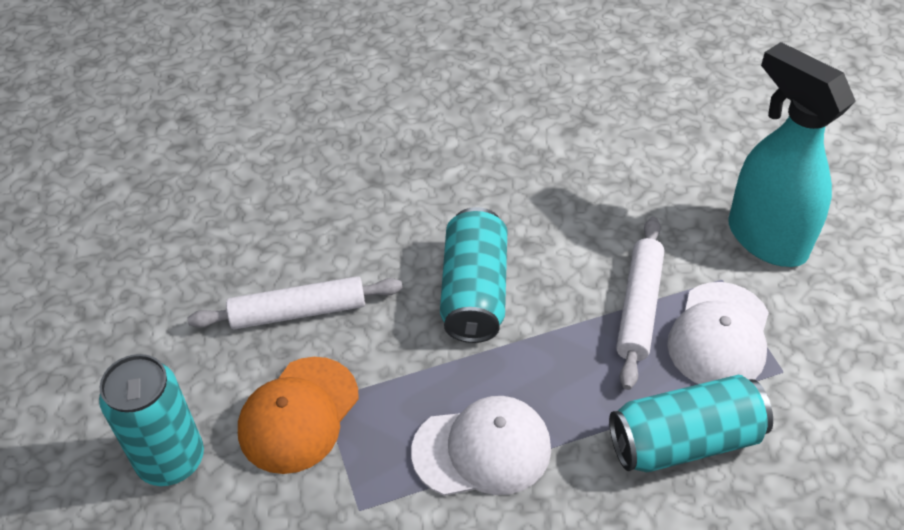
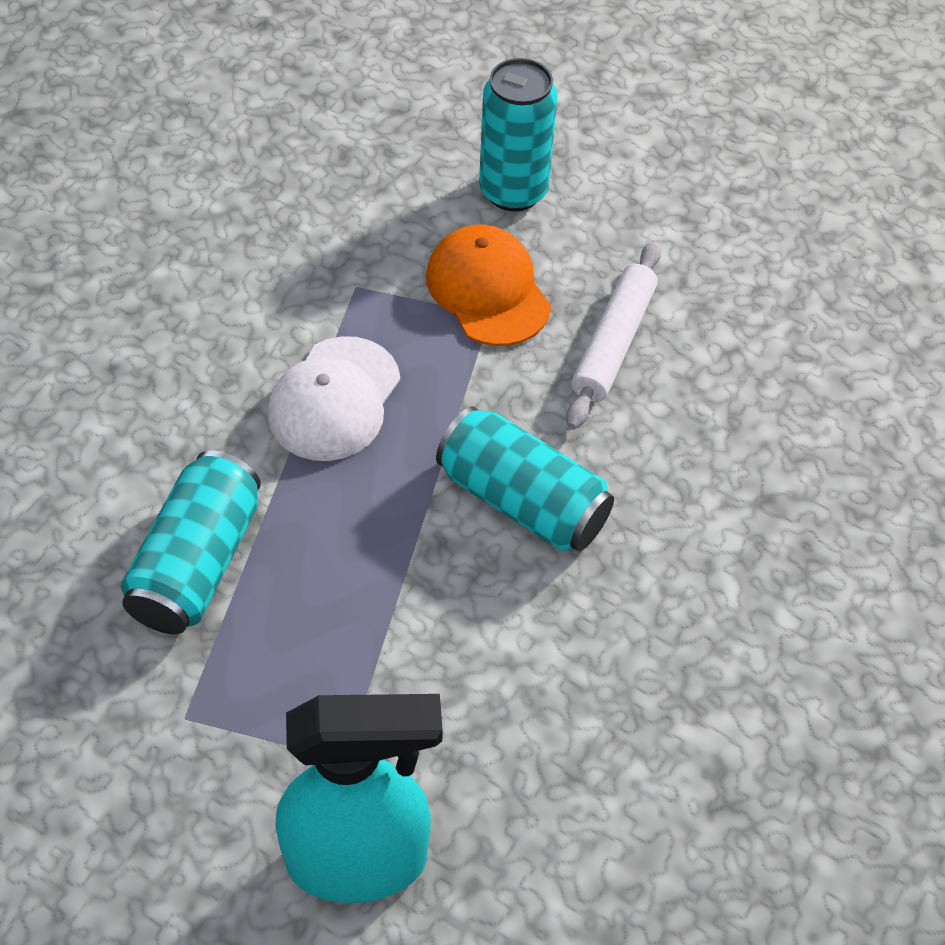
camera: 120 degrees right, 5 degrees up
white rolling pin [616,217,664,390] -> none
white cap [667,282,769,384] -> none

